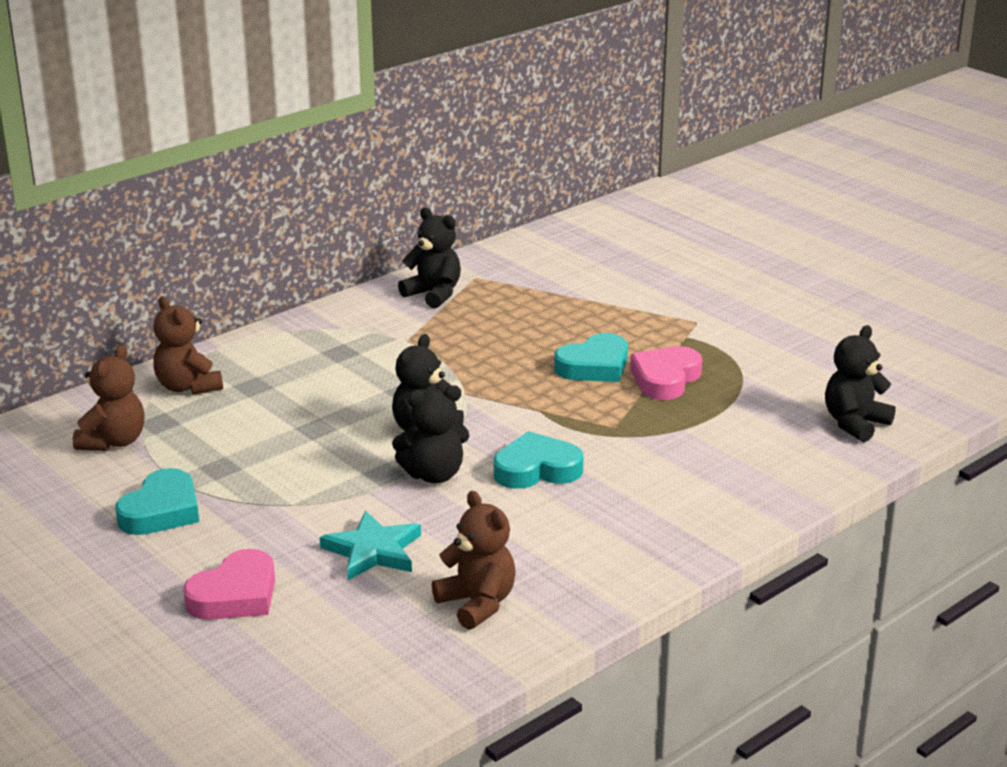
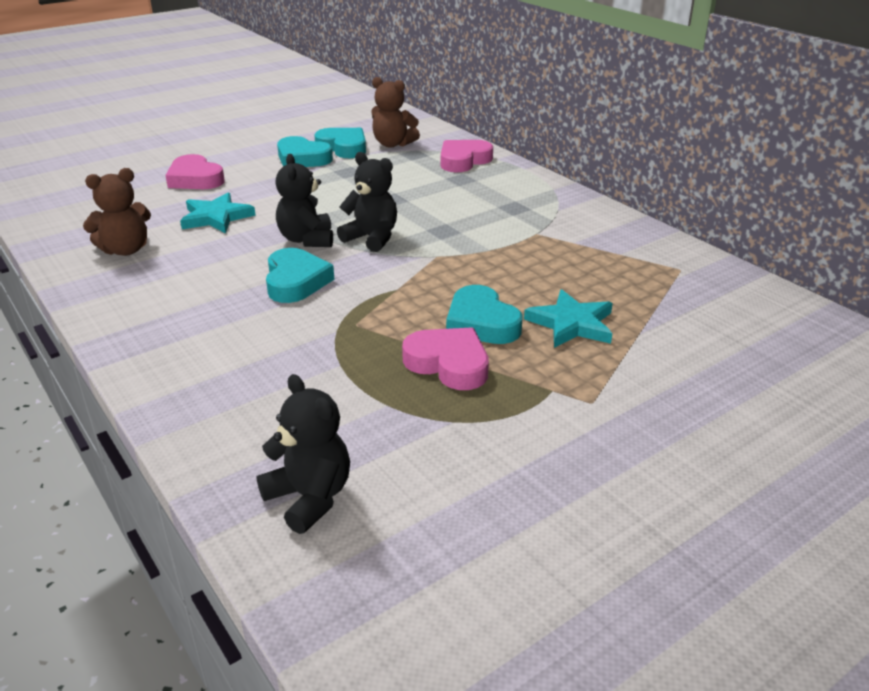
camera: 95 degrees right, 5 degrees up
brown teddy bear [153,296,223,395] -> pink heart [441,140,493,172]
black teddy bear [398,208,461,309] -> none
none -> turquoise heart [314,128,366,158]
none -> turquoise star [524,289,613,348]

